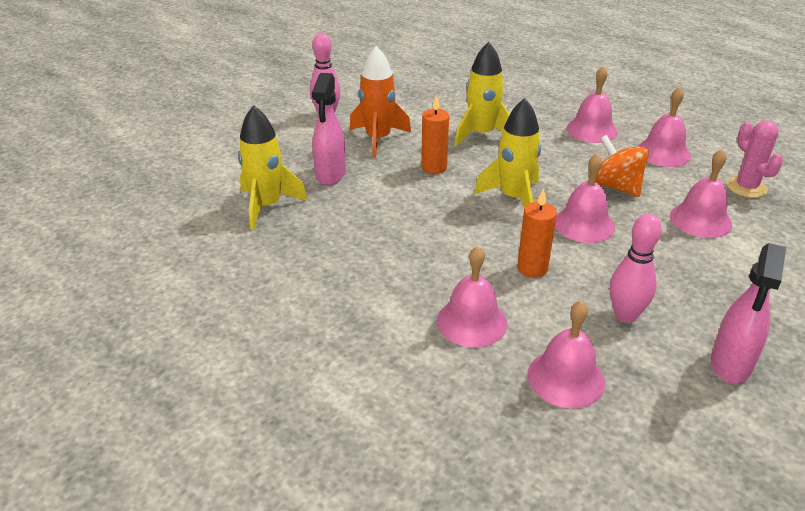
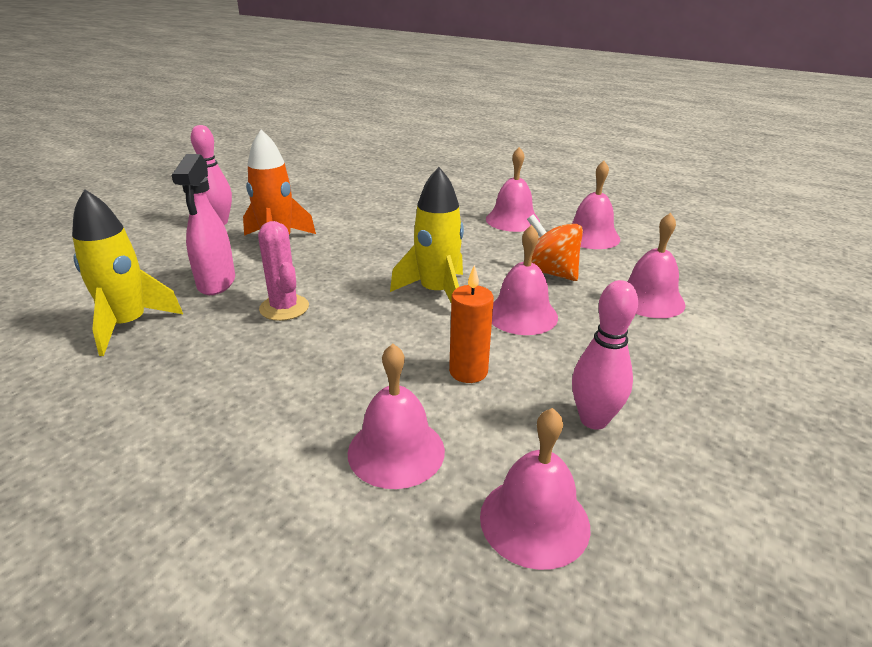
camera: 10 degrees left, 5 degrees down
orange candle [421,95,449,174] -> none
yellow rocket [454,42,510,147] -> none
pink spray bottle [711,243,786,384] -> none
pink cactus [727,121,783,198] -> pink cactus moved to [258,221,309,321]

